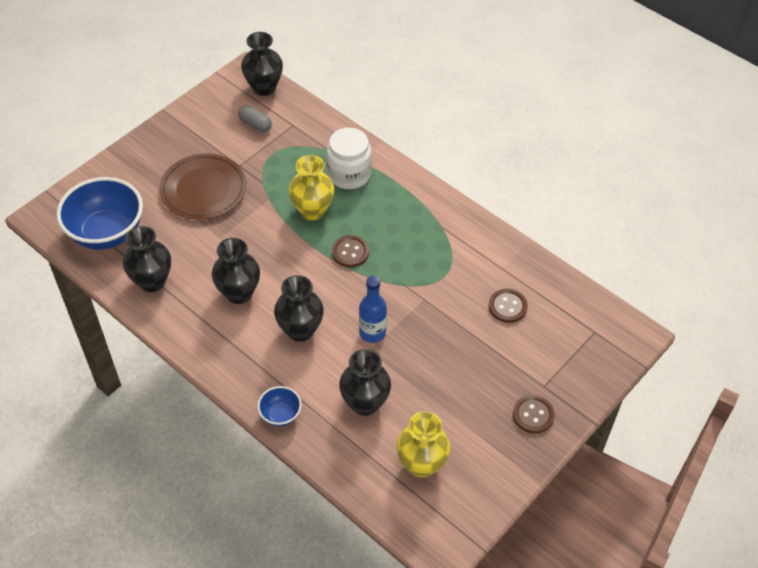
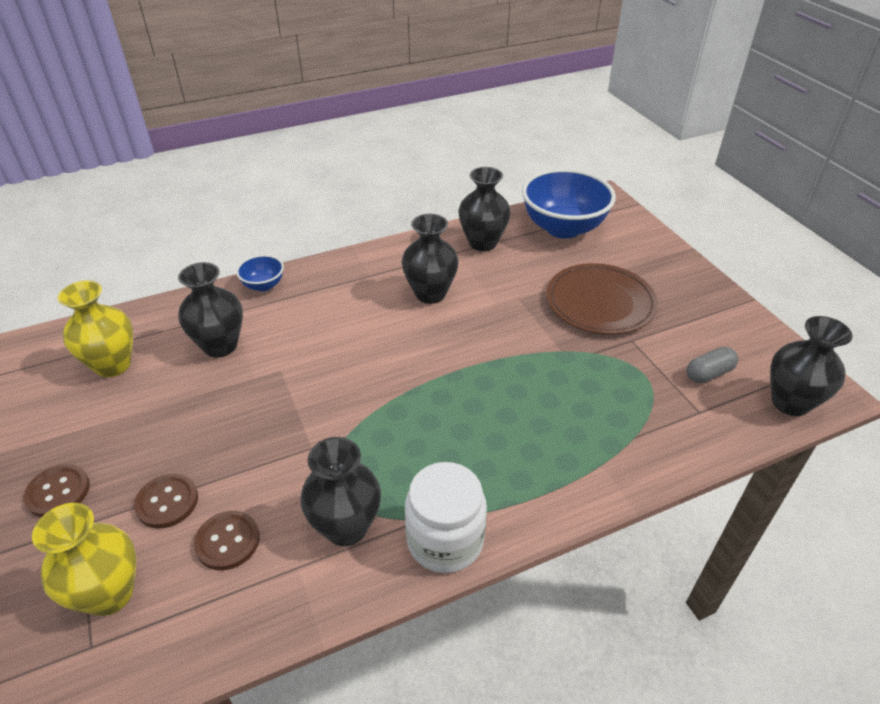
camera: 115 degrees right, 10 degrees down
black vase [274,275,324,342] -> black vase moved to [300,437,381,546]
yellow vase [289,155,334,221] -> yellow vase moved to [32,503,137,616]
white jar [327,128,371,189] -> white jar moved to [405,462,487,573]
brown button [332,235,369,267] -> brown button moved to [134,474,198,529]
blue bottle [359,275,387,343] -> none

